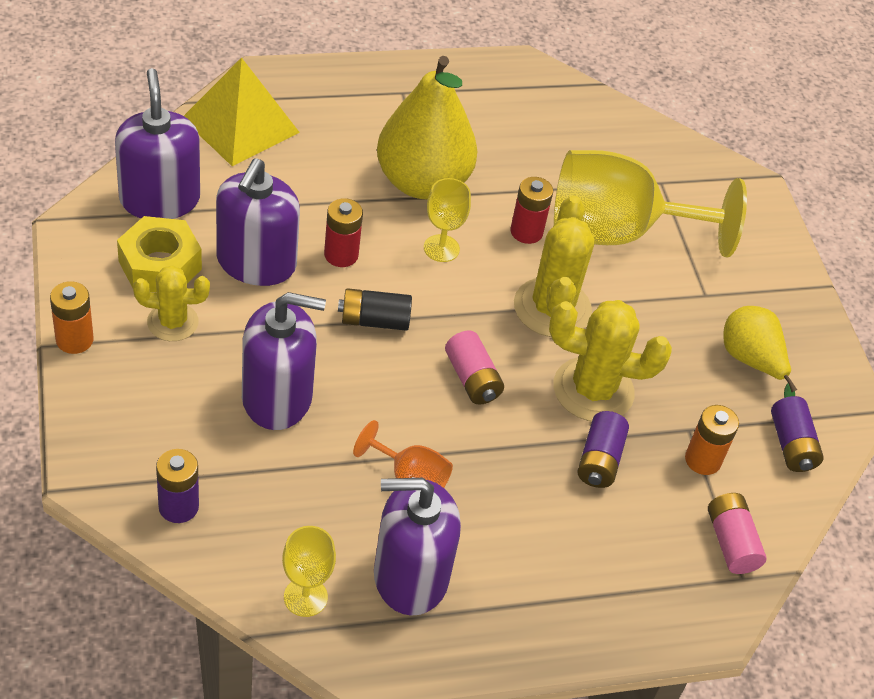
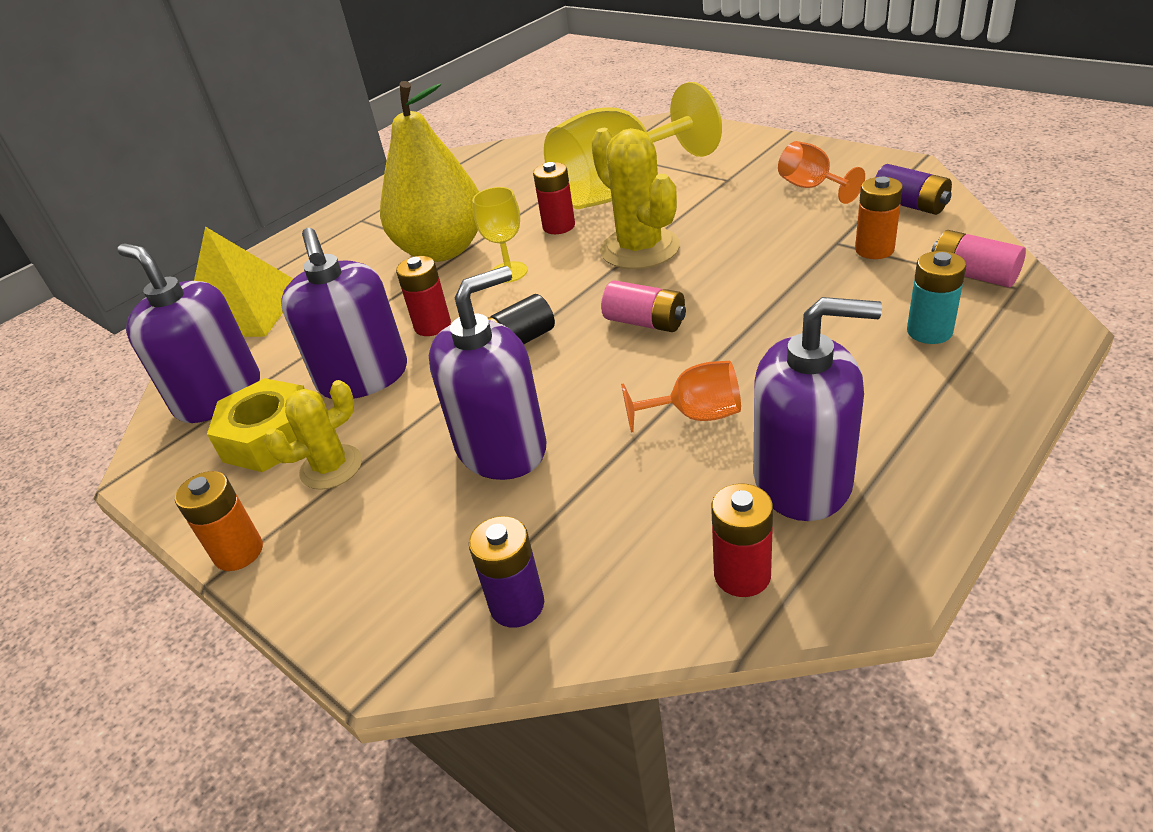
camera: 25 degrees left, 10 degrees down
yellow goblet [282,526,336,617] -> red battery [711,484,773,597]
purple soap dispenser [374,478,461,616] -> purple soap dispenser turned 135 degrees counterclockwise [754,297,882,521]
yellow cactus [549,300,672,421] -> none
purple battery [577,411,629,488] -> none
yellow pear [723,306,797,398] -> orange goblet [778,141,865,204]
none -> turquoise battery [907,251,966,344]

